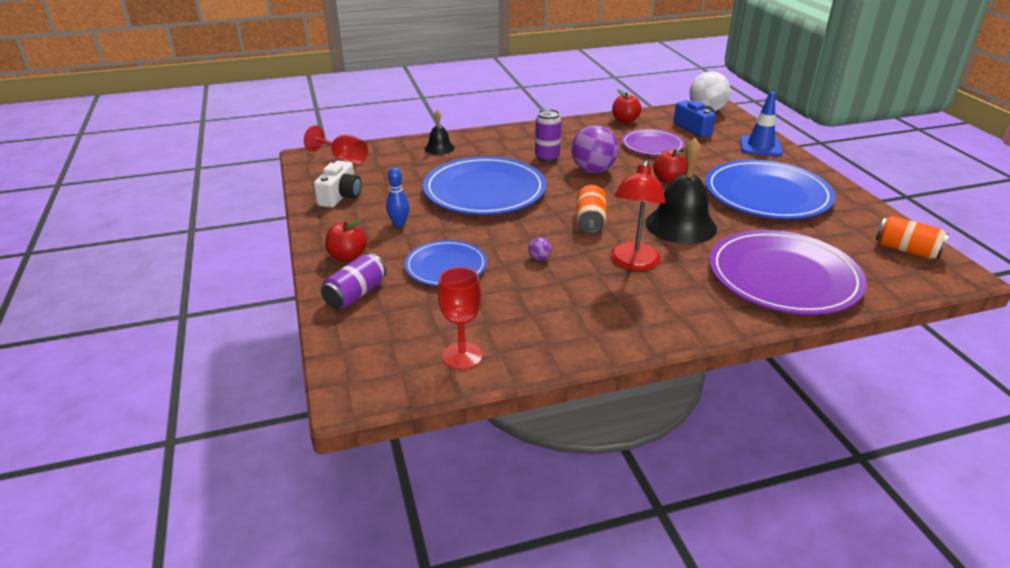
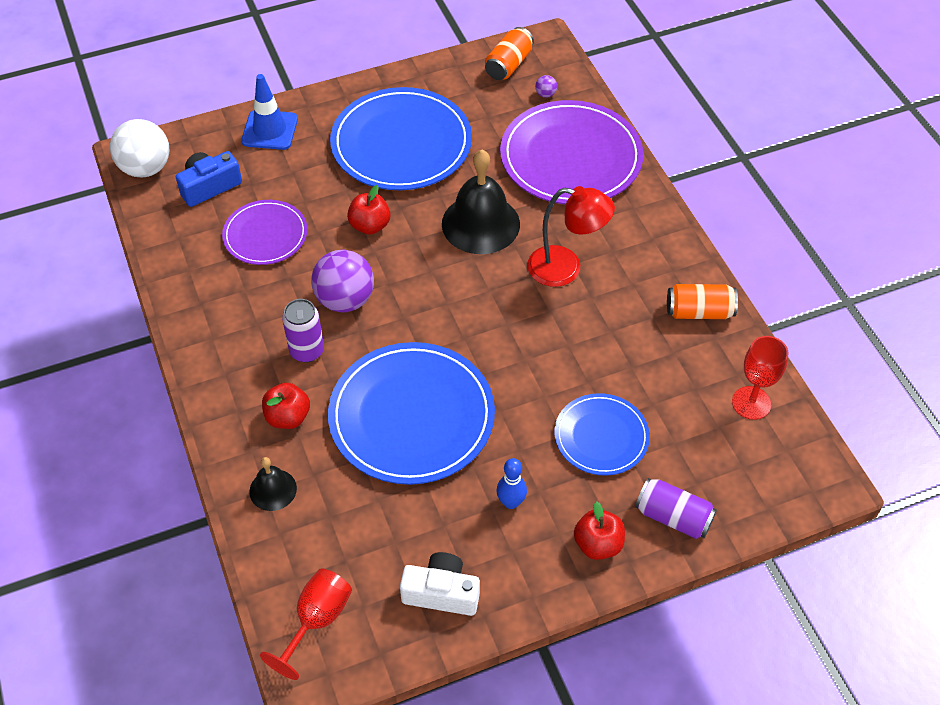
camera: 95 degrees left, 20 degrees up
purple ball [528,237,551,260] -> purple ball moved to [535,75,557,98]
orange can [576,185,606,233] -> orange can moved to [667,284,738,319]
red apple [612,89,642,123] -> red apple moved to [262,383,310,429]

